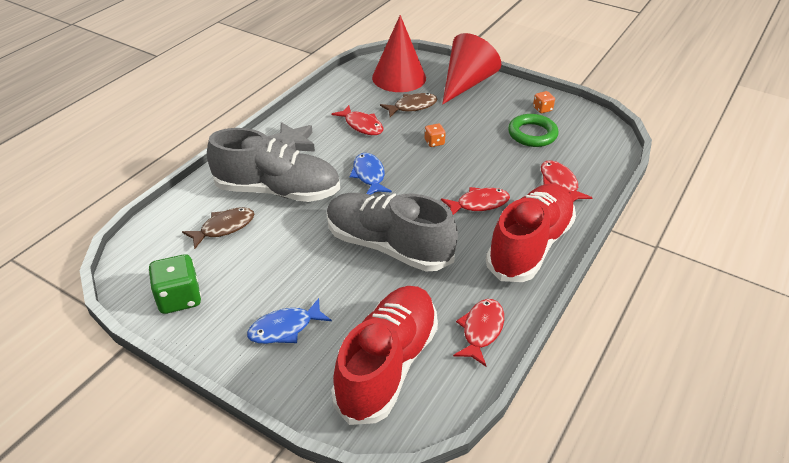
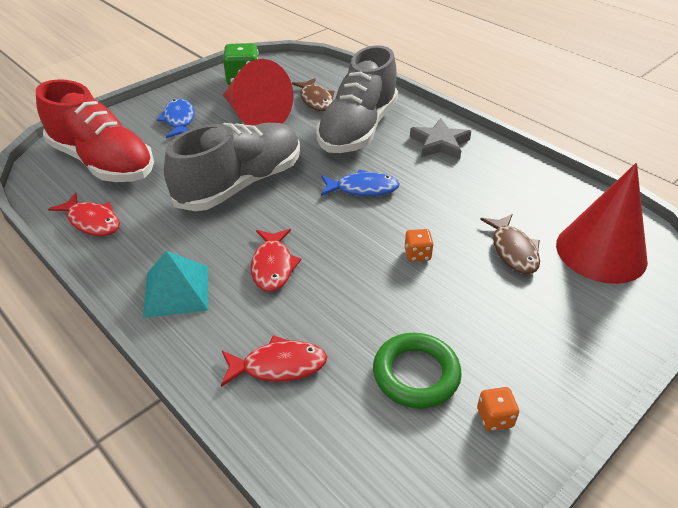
camera: 105 degrees right, 0 degrees up
red fish [331,105,384,135] -> none
red cone [442,33,501,104] -> red cone moved to [223,59,293,126]
red shoe [486,183,576,282] -> turquoise pyramid [143,251,208,318]

